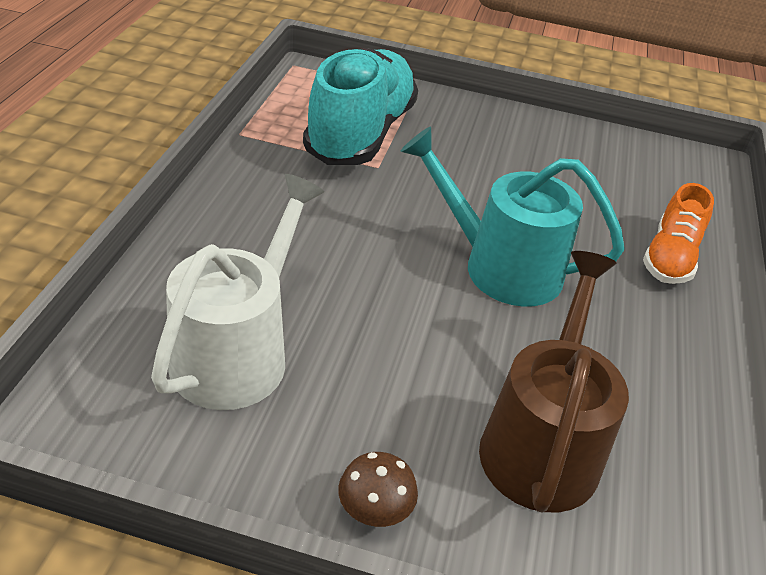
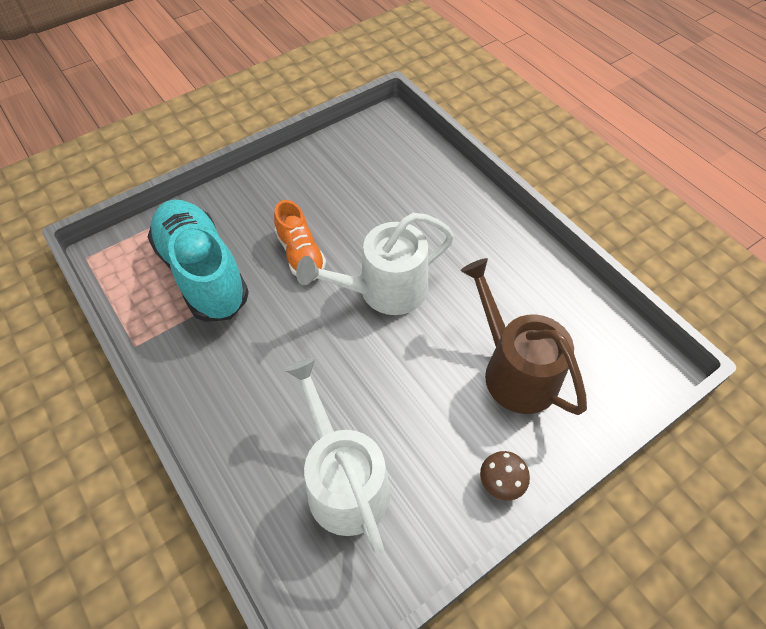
camera: 45 degrees left, 15 degrees up
turquoise watering can [401,127,625,307] -> white watering can [296,213,454,315]
orange shoe [643,183,714,284] -> orange shoe moved to [274,200,326,280]

